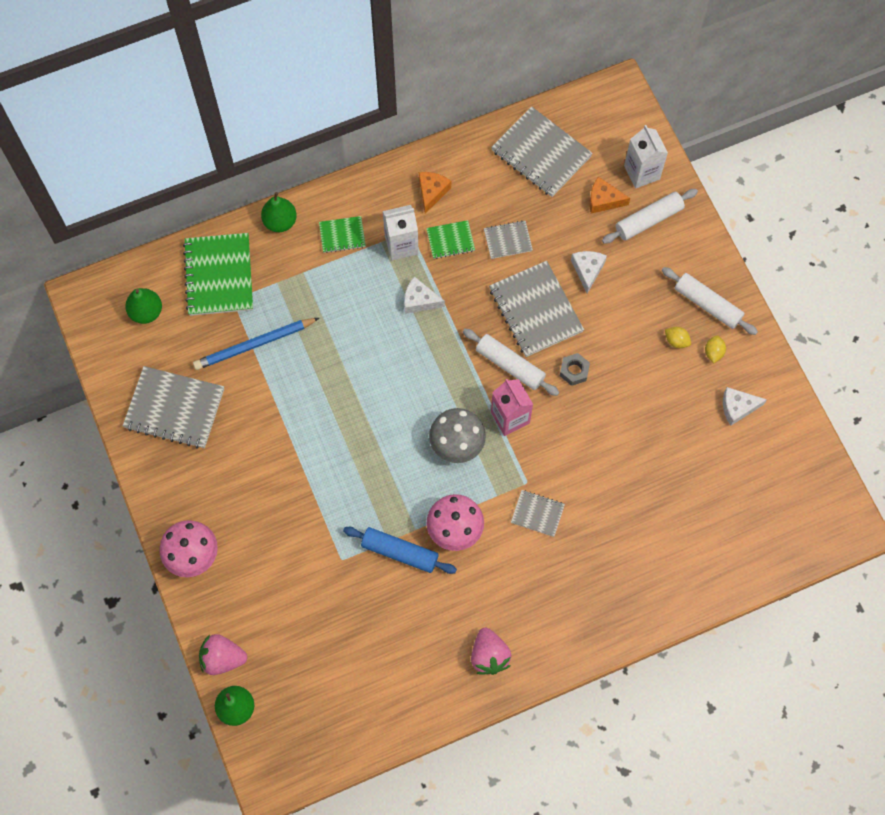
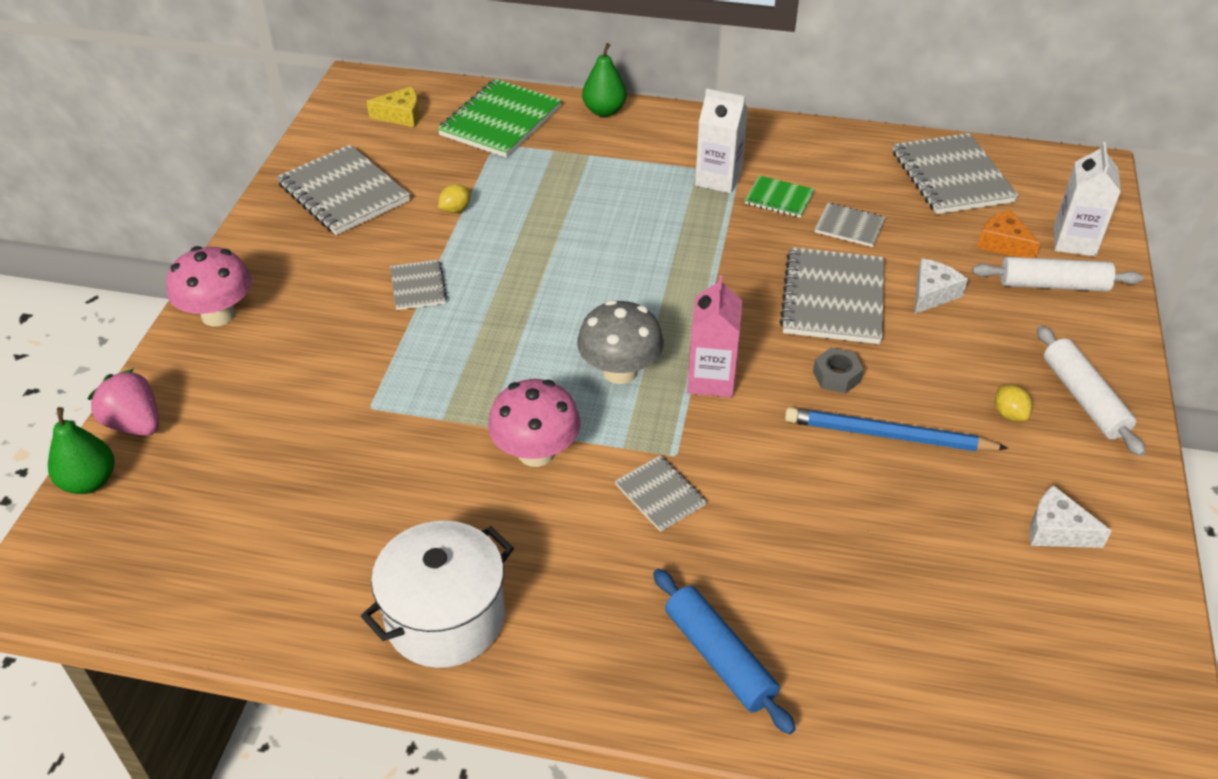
camera: 35 degrees right, 25 degrees down
green pear [125,288,162,324] -> yellow cheese [366,86,419,127]
blue pencil [193,318,319,370] -> blue pencil moved to [785,407,1008,451]
green notebook [319,216,366,253] -> none
blue rolling pin [343,527,457,574] -> blue rolling pin moved to [653,569,796,734]
white cheese [404,276,445,314] -> none
orange cheese [419,172,451,214] -> none
white rolling pin [463,329,559,396] -> none
pink strawberry [471,628,511,675] -> white pot [361,521,514,668]
yellow lemon [705,335,726,363] -> yellow lemon moved to [438,184,471,213]
none -> grey notebook [390,260,447,310]

